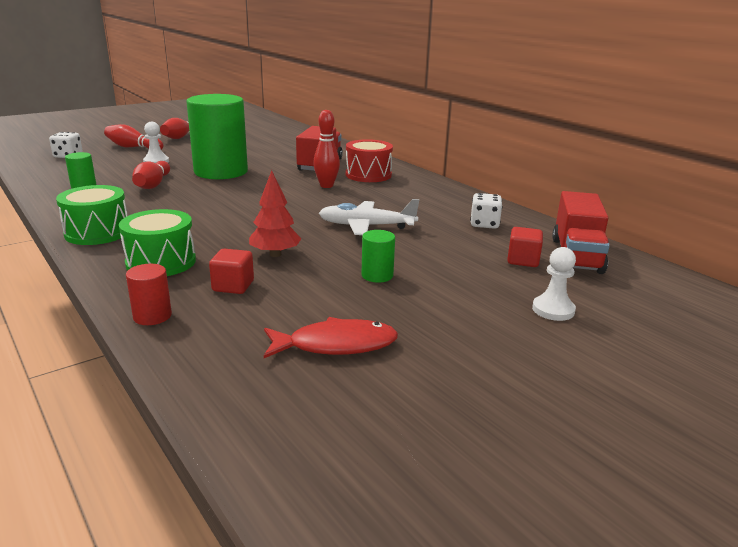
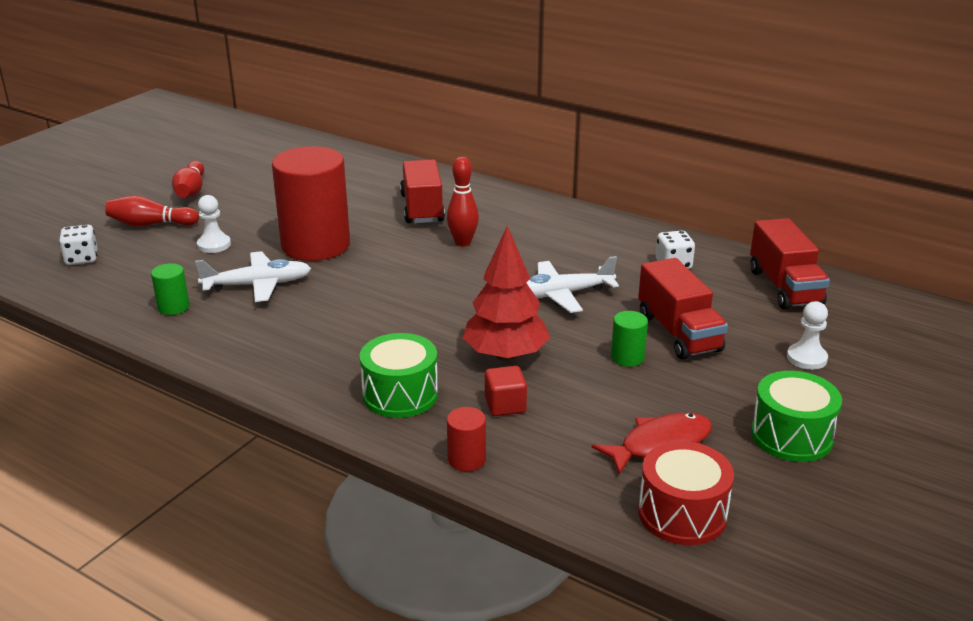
camera: 20 degrees left, 5 degrees up
green drum [56,185,128,245] -> green drum moved to [751,371,842,462]
red bowling pin [132,161,170,189] -> white plane [195,251,311,302]
green cylinder [186,94,248,179] -> red cylinder [272,146,350,261]
red tree [249,170,301,257] -> red tree [462,226,550,361], size x1.51
red drum [346,139,393,182] -> red drum moved to [638,441,734,545]
red cube [507,227,543,267] -> none
none -> red truck [638,258,728,359]

